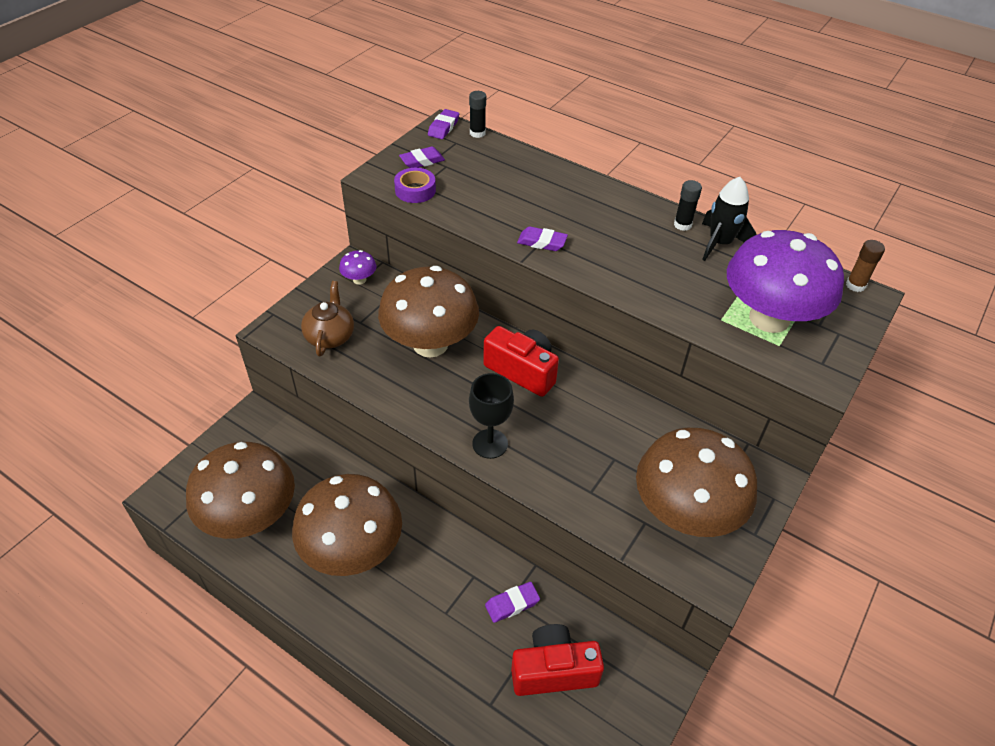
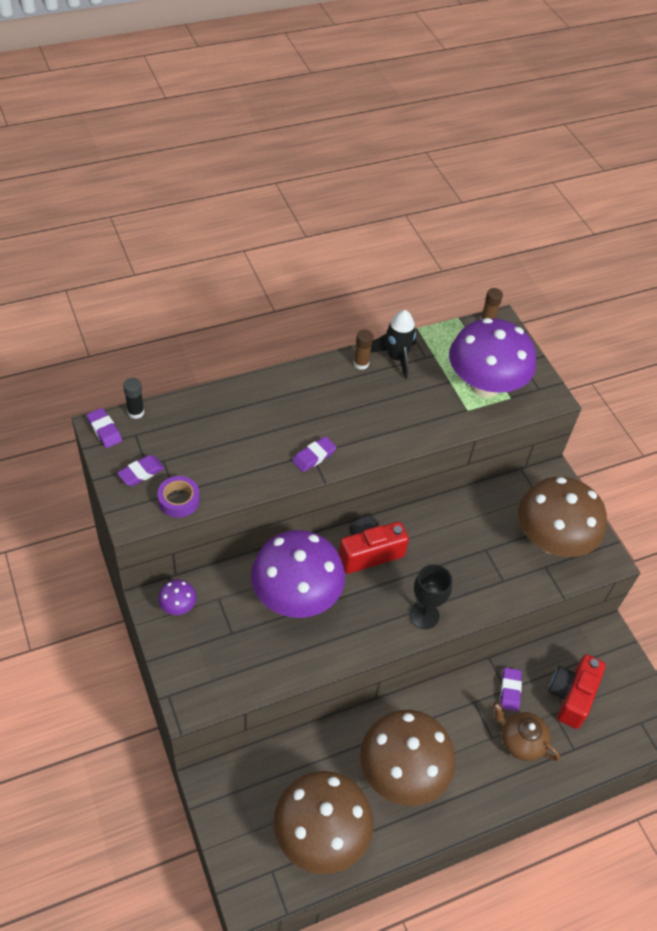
camera: 60 degrees left, 5 degrees up
brown teapot [301,281,354,356] -> brown teapot moved to [493,702,560,761]
brown mushroom [378,266,479,358] -> purple mushroom [251,530,345,618]
purple eraser [399,147,445,168] -> purple eraser turned 45 degrees clockwise [117,455,165,486]
black glue stick [674,180,702,231] -> brown glue stick [354,330,373,370]

